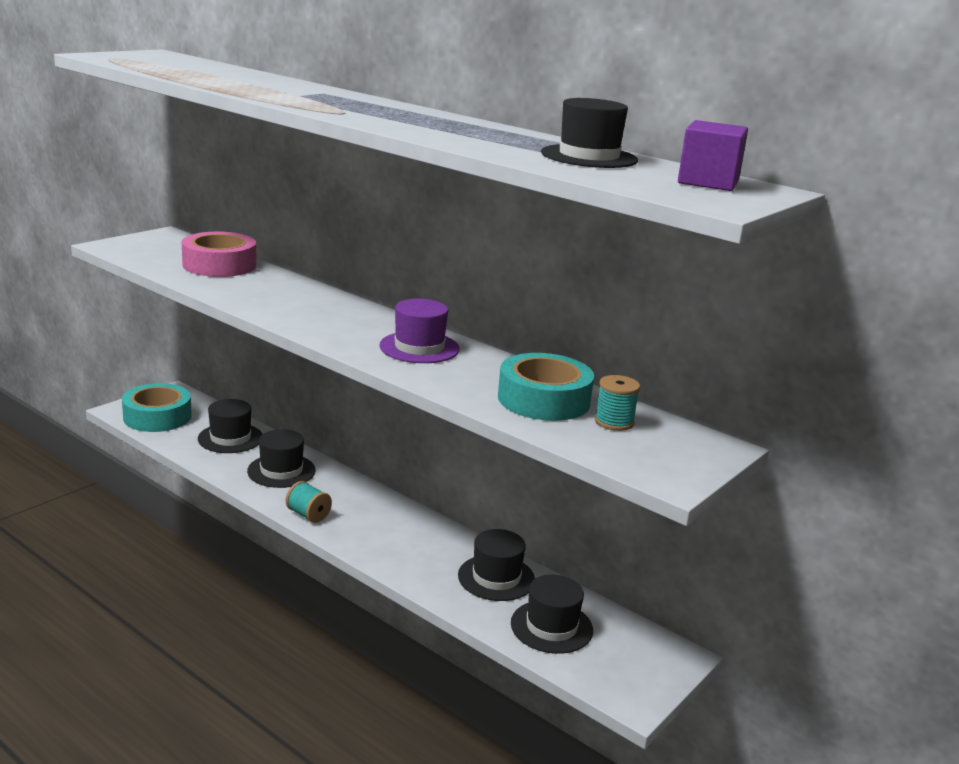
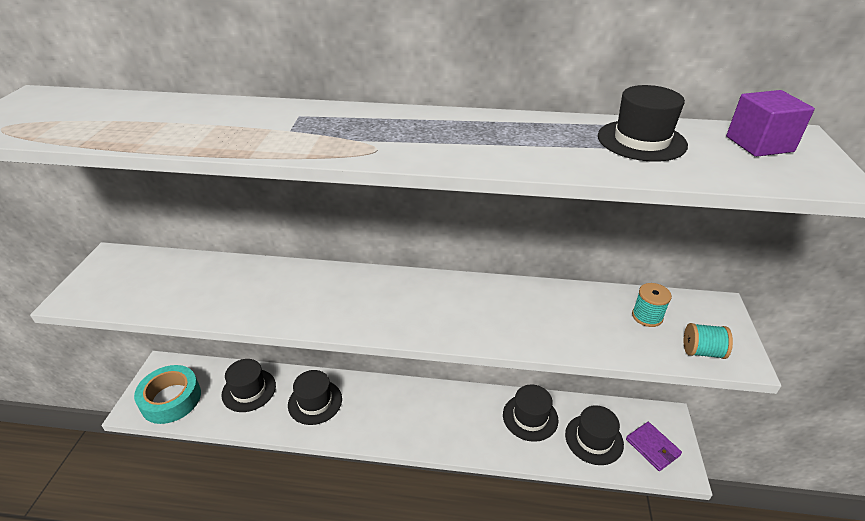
camera: 30 degrees left, 15 degrees up
pink tape [182,231,256,277] -> none
turquoise spool [286,481,332,523] -> turquoise spool moved to [683,323,733,359]
purple hat [379,298,460,363] -> none
turquoise tape [498,353,594,421] -> none
none -> purple wallet [626,422,682,471]

